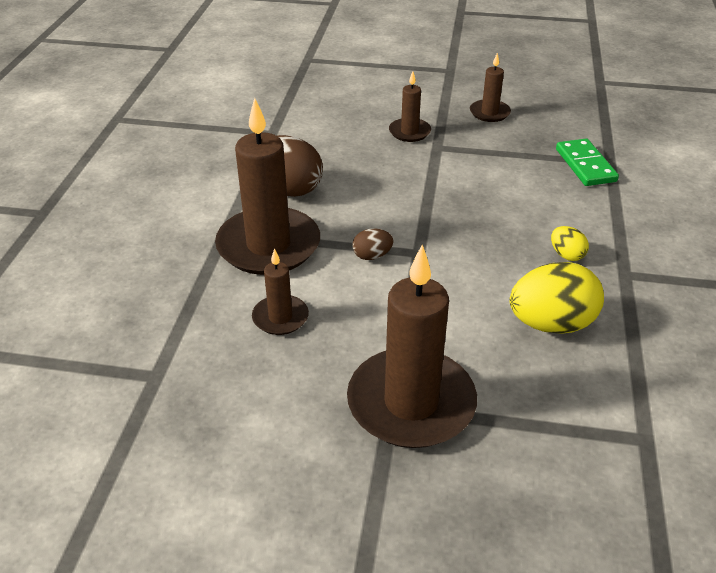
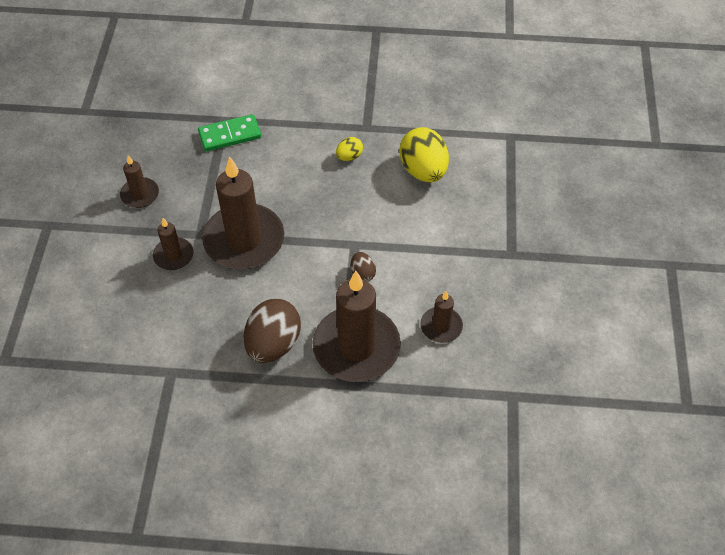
camera: 95 degrees left, 15 degrees up
brown candle [347,245,477,448] -> brown candle moved to [202,156,284,269]

